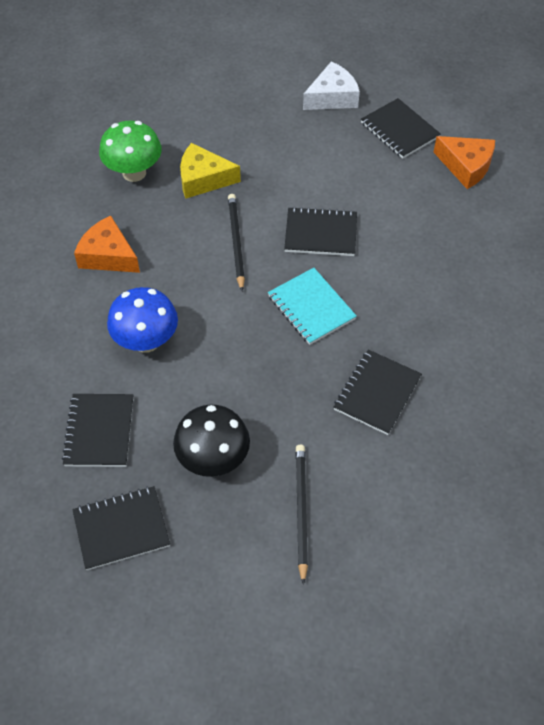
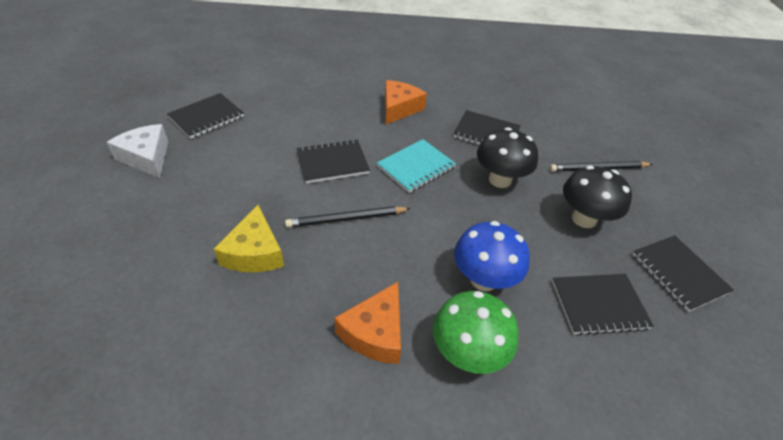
camera: 100 degrees left, 10 degrees down
green mushroom [99,120,162,182] -> green mushroom moved to [433,291,519,374]
black notebook [284,207,357,256] -> black notebook turned 75 degrees clockwise [297,139,370,184]
orange cheese [434,136,495,189] -> orange cheese moved to [385,80,427,124]
none -> black mushroom [477,127,538,188]

